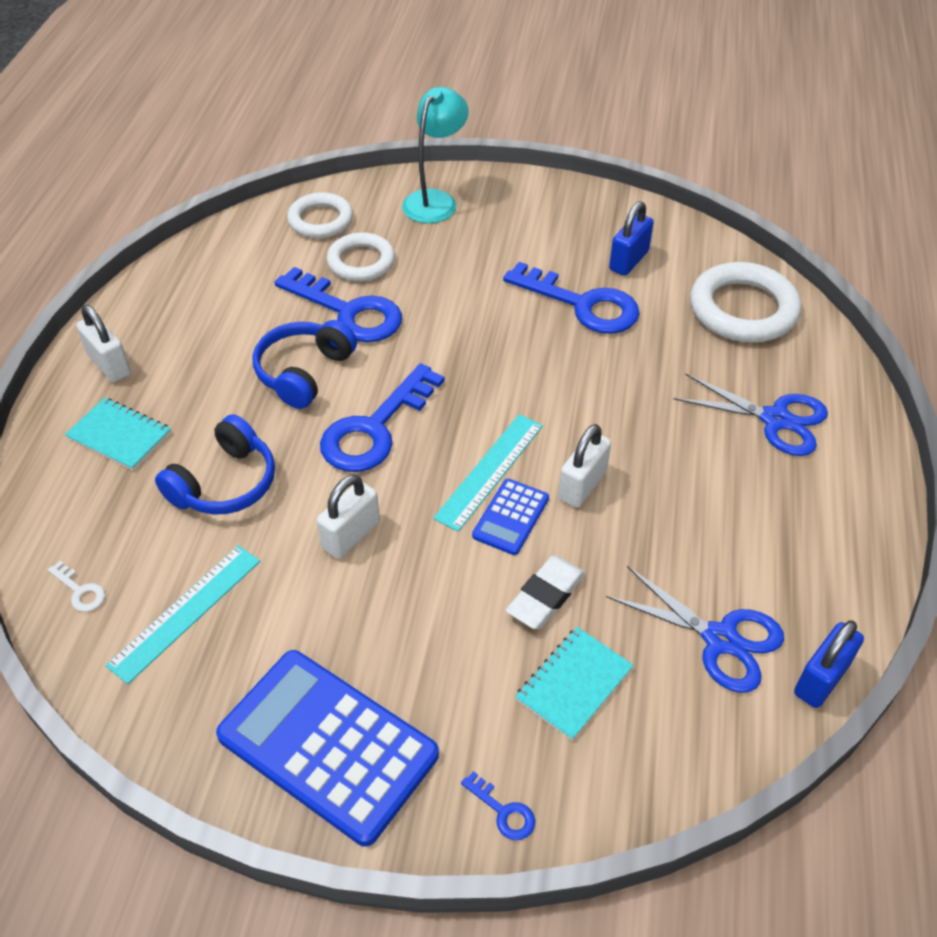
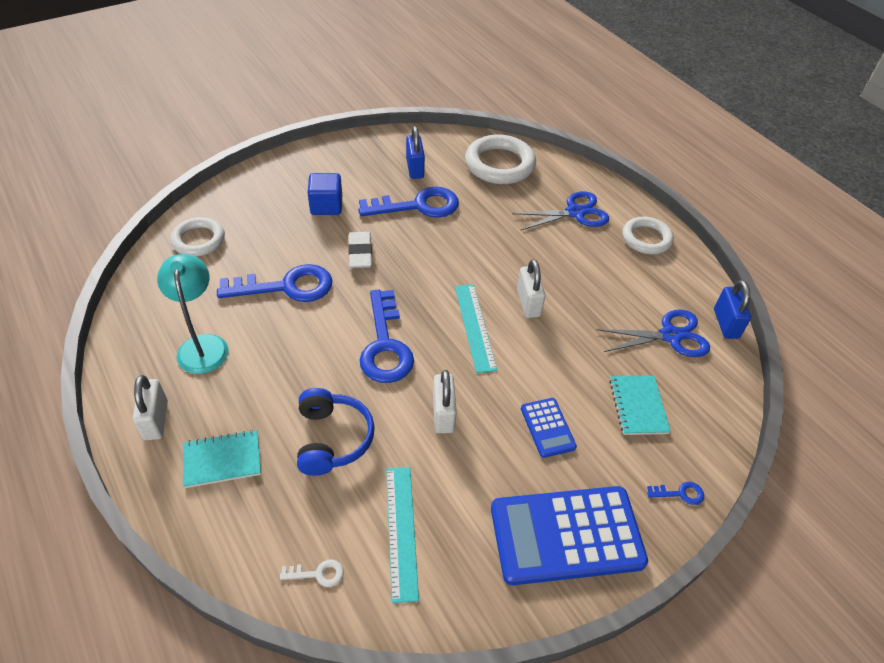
camera: 45 degrees left, 0 degrees up
white padlock [76,305,131,382] -> white padlock turned 75 degrees clockwise [133,375,168,440]
blue headphones [253,320,357,409] -> none
white ring [327,232,395,281] -> white ring moved to [622,217,674,254]
turquoise lamp [402,87,469,223] -> turquoise lamp moved to [157,254,229,374]
blue calculator [472,479,549,555] -> blue calculator moved to [521,398,577,458]
white eraser [506,555,586,629] -> white eraser moved to [348,232,372,268]
none -> blue cube [307,173,342,215]

